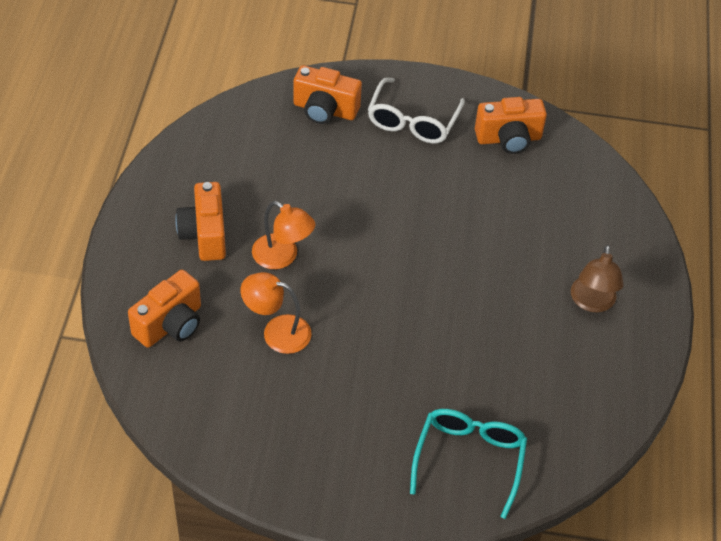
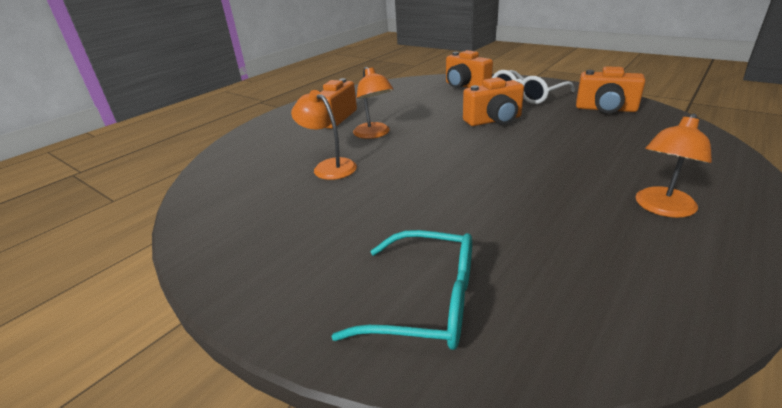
camera: 35 degrees right, 20 degrees down
orange camera [128,270,201,348] -> orange camera moved to [463,77,524,126]
turquoise glasses [410,409,527,519] -> turquoise glasses turned 60 degrees clockwise [331,230,472,350]
brown lamp [571,245,624,312] -> orange lamp [636,113,712,218]

